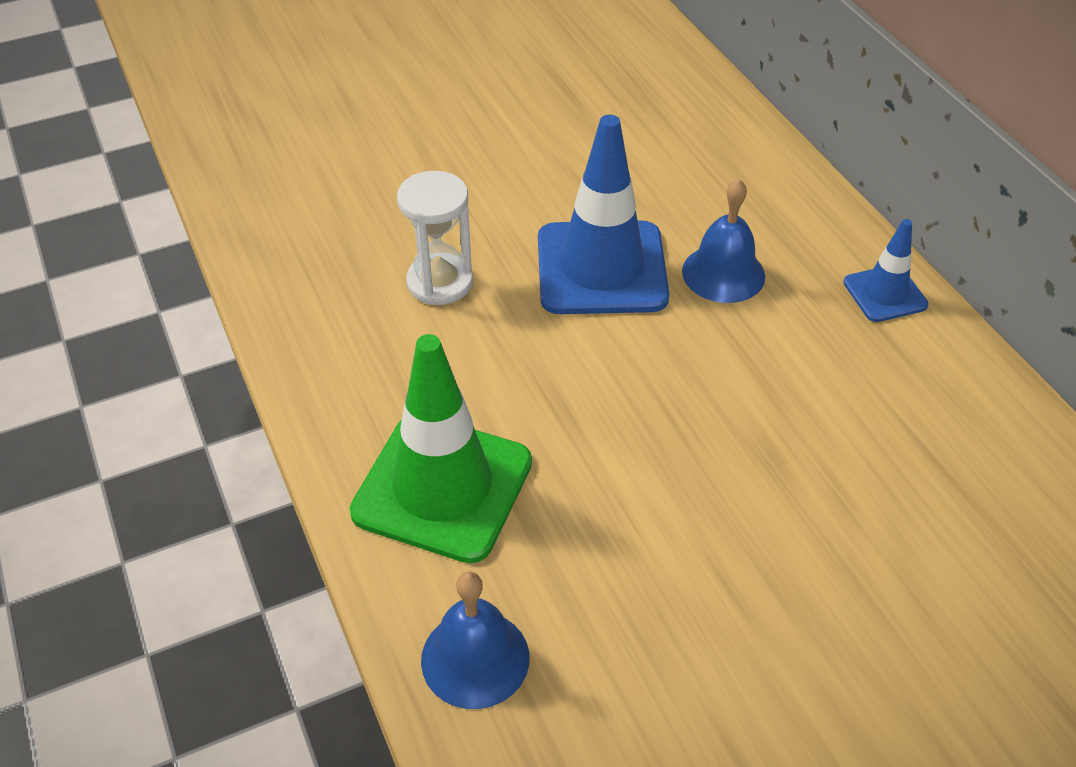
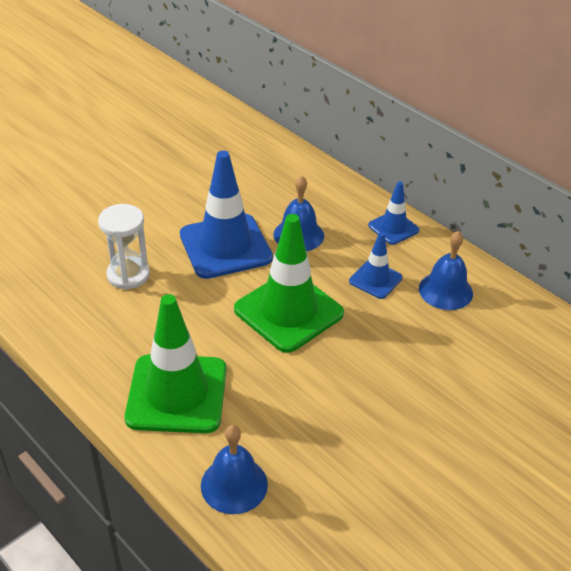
camera: 20 degrees left, 5 degrees down
none -> green traffic cone [234,214,344,353]
none -> blue traffic cone [349,232,402,299]
none -> blue bell [419,231,473,310]

